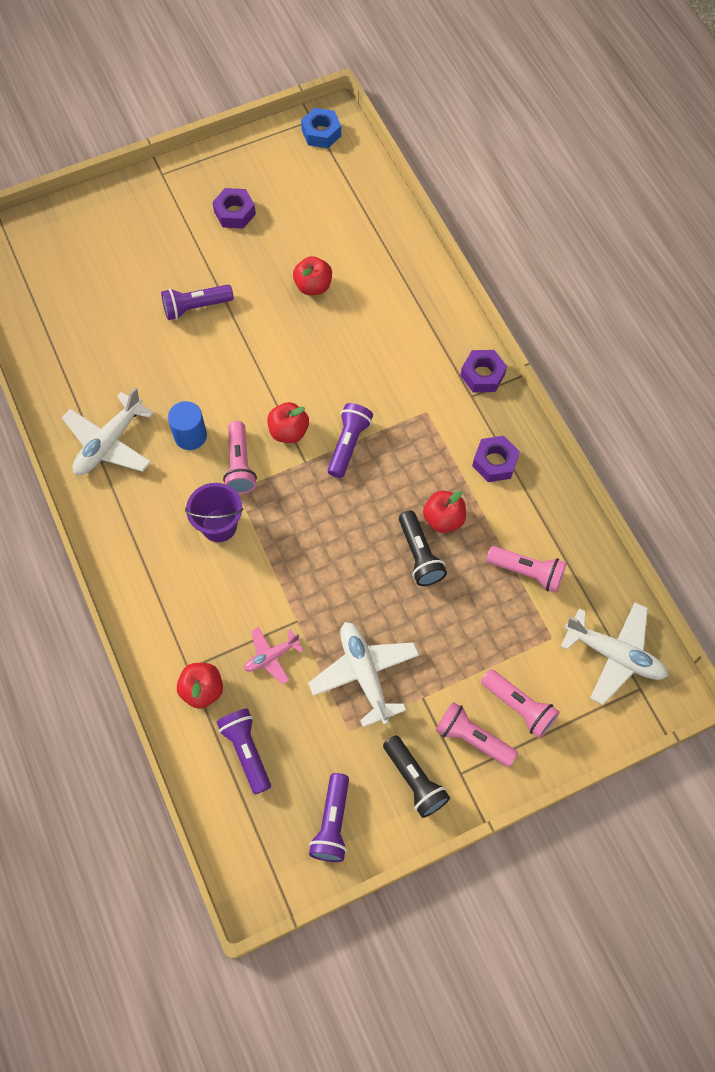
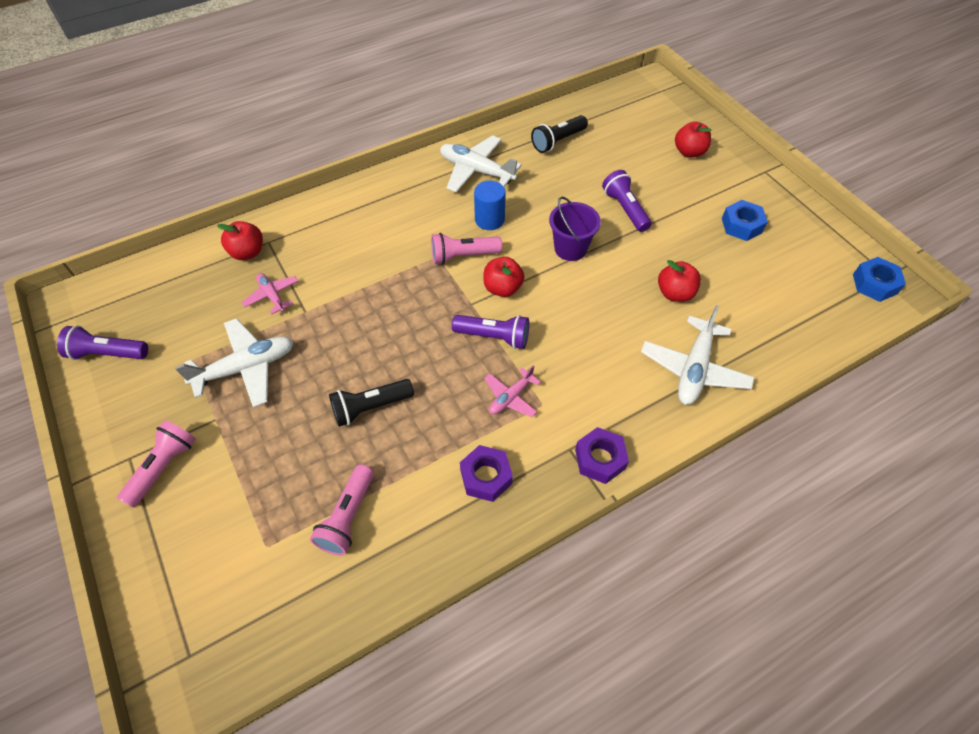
camera: 85 degrees right, 10 degrees down
purple bucket [185,483,243,542] -> purple bucket moved to [549,197,601,261]
purple nut [212,188,256,229] -> blue nut [722,200,768,241]
purple flashlight [217,709,271,795] -> none
black flashlight [383,735,450,818] -> black flashlight moved to [531,115,588,153]
red apple [423,490,466,533] -> red apple moved to [675,121,711,158]
pink flashlight [481,669,560,738] -> none
white plane [560,602,668,705] -> white plane moved to [641,305,755,405]
none -> pink plane [484,365,541,417]

